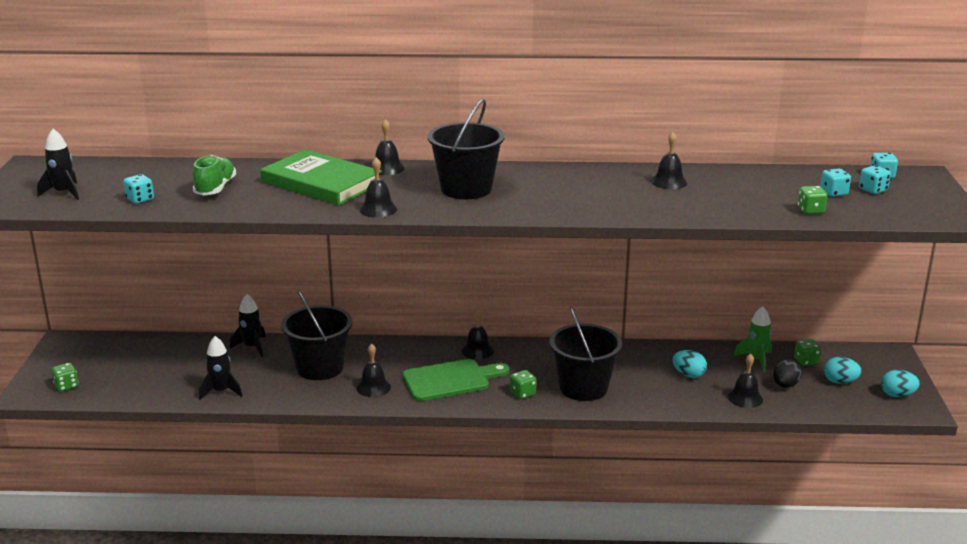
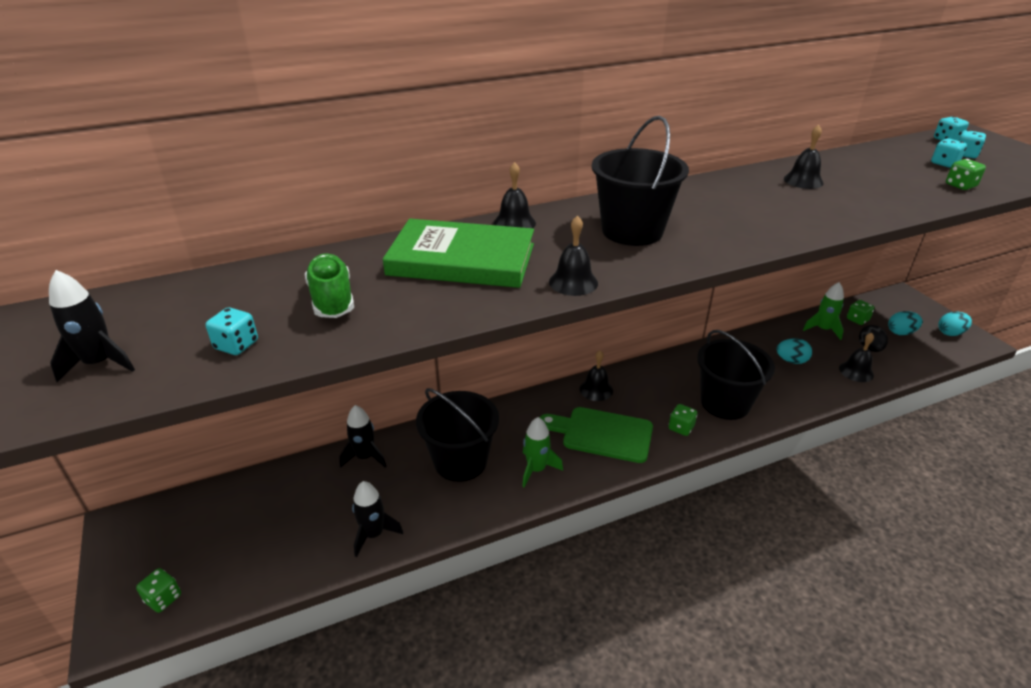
camera: 25 degrees left, 10 degrees up
black bell [357,343,391,397] -> green rocket [522,417,563,487]
green cutting board [402,359,509,401] -> green cutting board turned 120 degrees counterclockwise [539,407,653,463]

